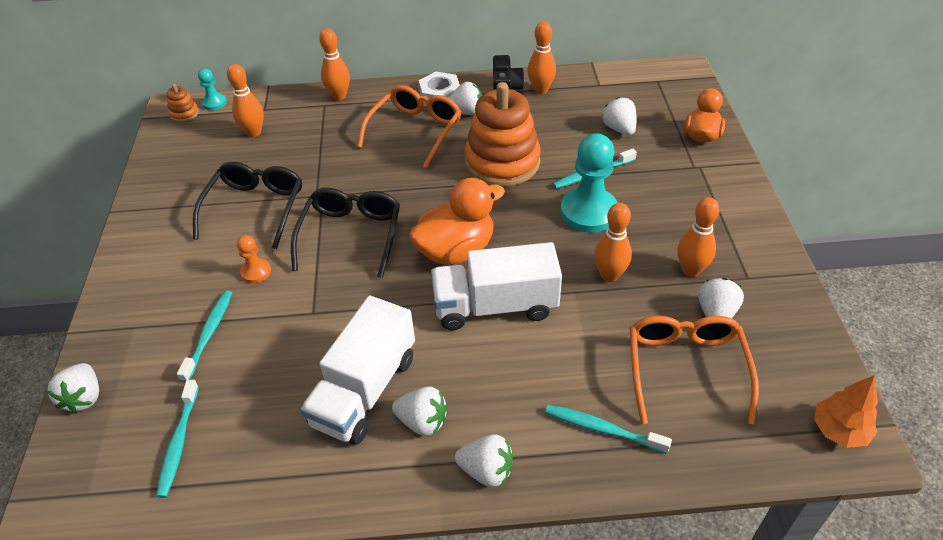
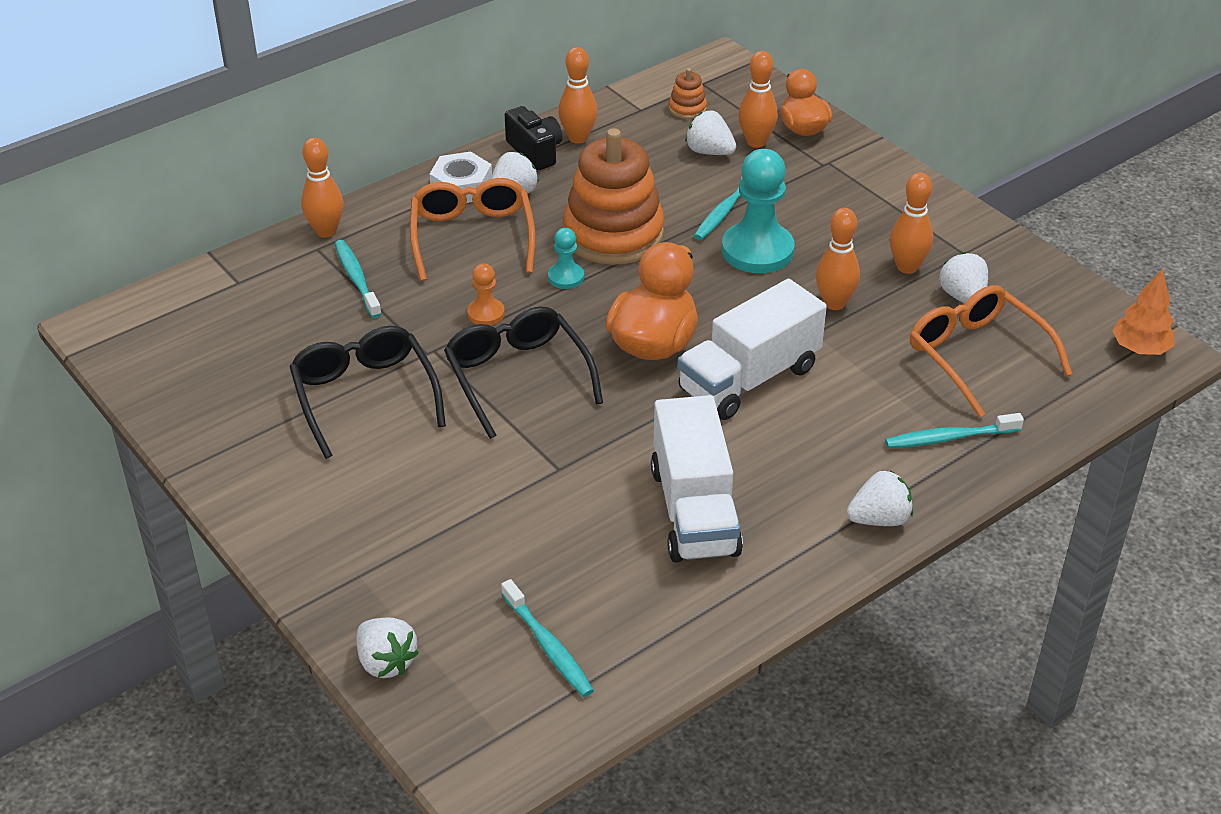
camera: 35 degrees left, 5 degrees down
orange stacking toy [166,84,199,122] -> orange stacking toy moved to [669,68,707,119]
turquoise toothbrush [177,291,232,382] -> turquoise toothbrush moved to [334,240,382,318]
turquoise pawn [198,69,227,110] -> turquoise pawn moved to [548,228,584,289]
orange bowling pin [227,64,264,137] -> orange bowling pin moved to [738,51,778,148]
orange pawn [237,235,271,283] -> orange pawn moved to [467,263,505,325]
white strawberry [392,386,447,436] -> none

